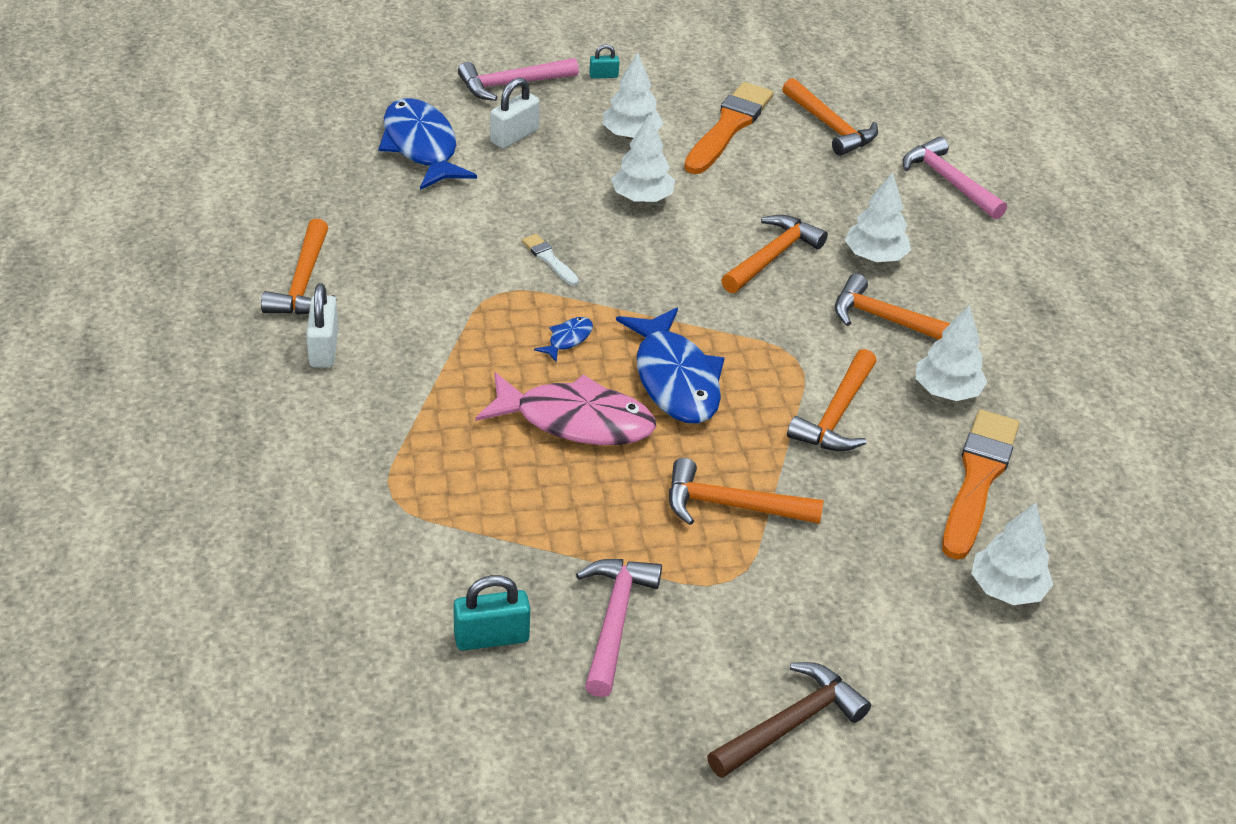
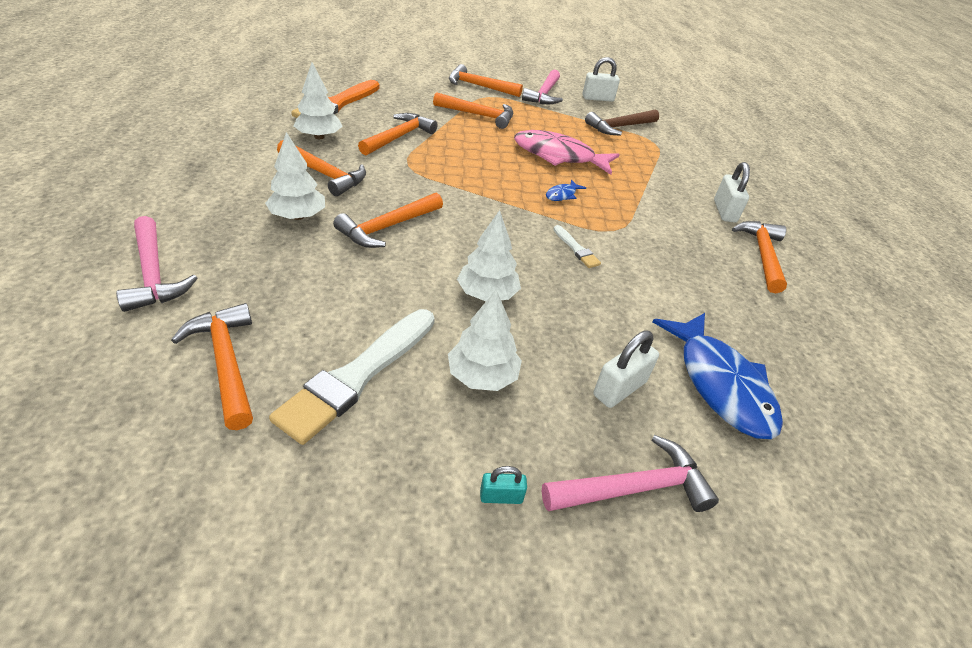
camera: 175 degrees left, 0 degrees up
turquoise padlock [454,575,530,651] -> white padlock [582,57,620,102]
blue fish [616,308,724,424] -> none
orange brush [684,82,773,174] -> white brush [269,309,435,445]
brown hammer [707,662,871,778] -> brown hammer moved to [585,109,659,136]
white tree [971,502,1053,605] -> none
none -> orange hammer [449,64,523,97]

